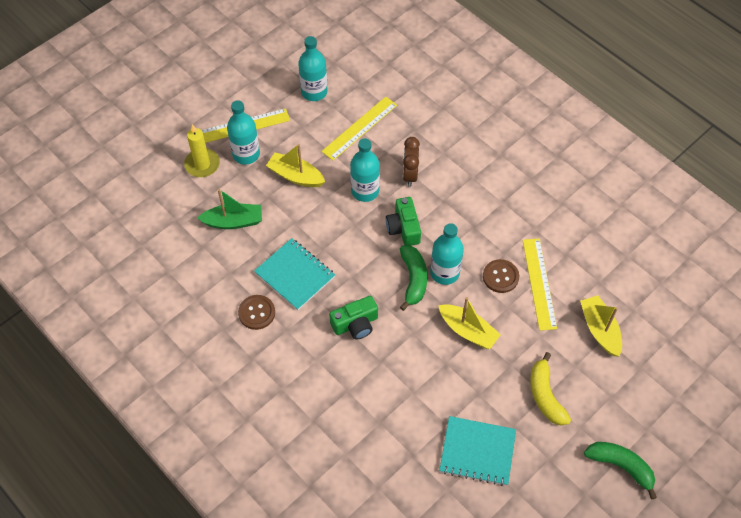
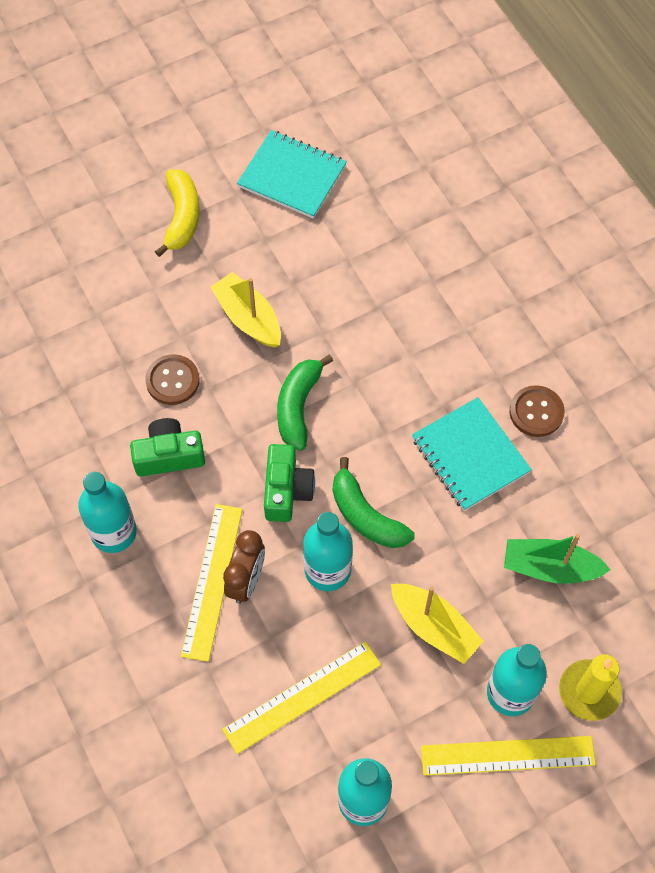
camera: 165 degrees left, 5 degrees up
green camera [329,296,378,340] -> green camera moved to [130,418,205,477]
turquoise bottle [430,223,464,285] -> turquoise bottle moved to [78,472,137,553]
yellow ruler [523,239,557,331] -> yellow ruler moved to [181,504,243,662]
yellow boat [580,295,622,356] -> none
green banana [584,442,657,500] -> green banana moved to [333,457,415,548]

